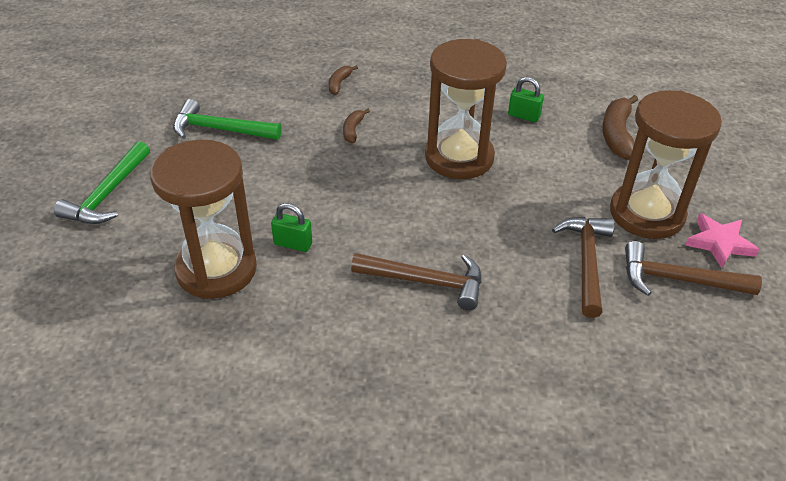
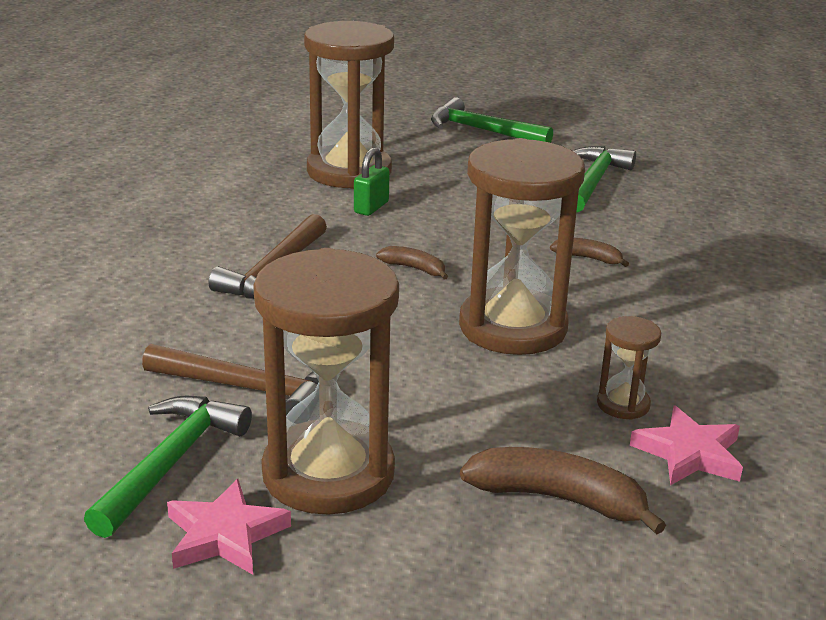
camera: 100 degrees right, 15 degrees down
brown banana [329,65,358,95] -> brown banana moved to [376,246,448,280]
green padlock [508,77,544,122] -> brown hourglass [597,316,661,420]
brown hammer [625,241,762,296] -> green hammer [84,396,252,538]
none -> pink star [630,406,743,486]

